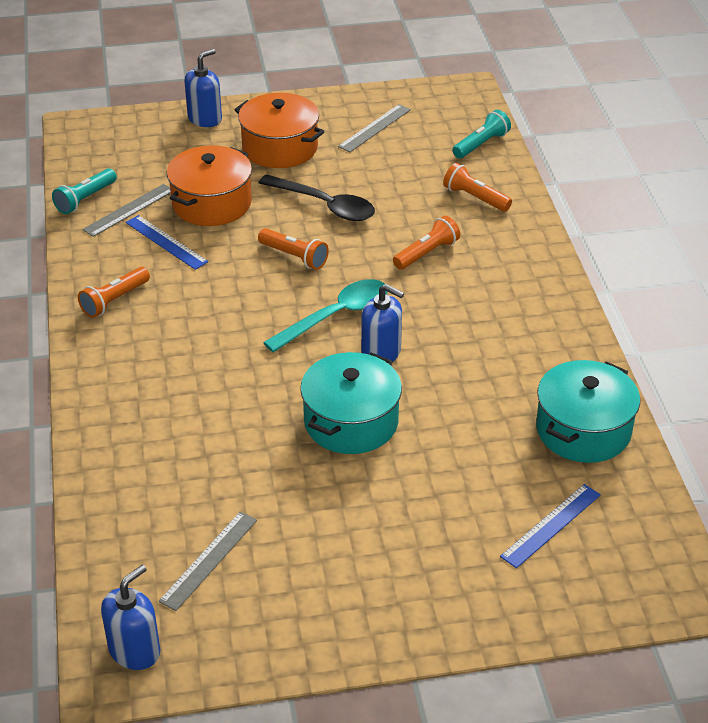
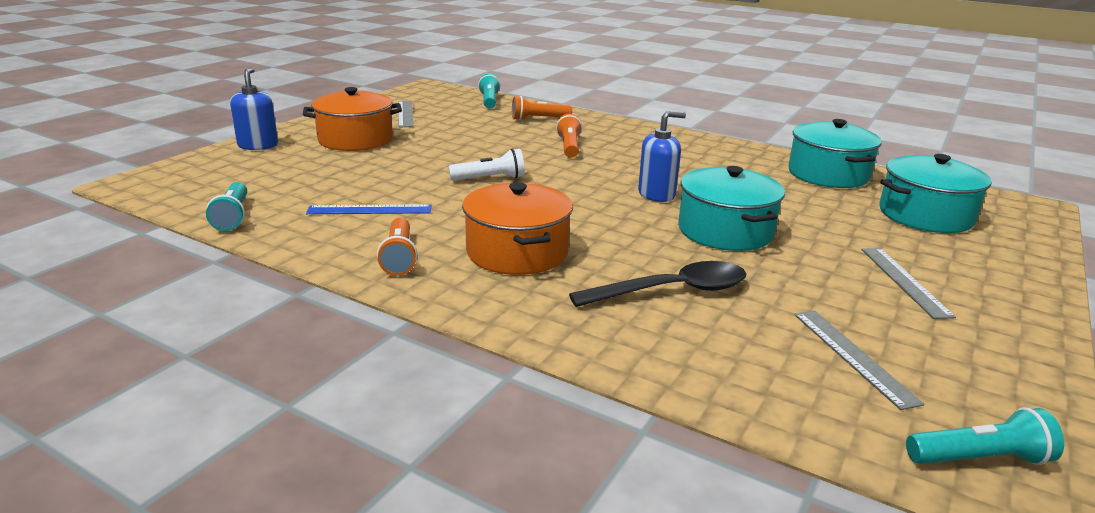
camera: 50 degrees left, 15 degrees down
grey ruler [82,184,171,237] -> grey ruler moved to [861,248,956,319]
blue soap dispenser [101,565,160,670] -> turquoise flashlight [906,407,1064,465]
orange pot [167,145,252,226] -> orange pot moved to [462,182,573,275]
black spoon [258,174,375,221] -> black spoon moved to [569,261,746,307]
orange flashlight [258,228,329,270] -> white flashlight [448,149,525,181]
turquoise spoon [263,279,387,352] -> none
blue ruler [500,484,601,568] -> turquoise pot [879,154,992,233]

